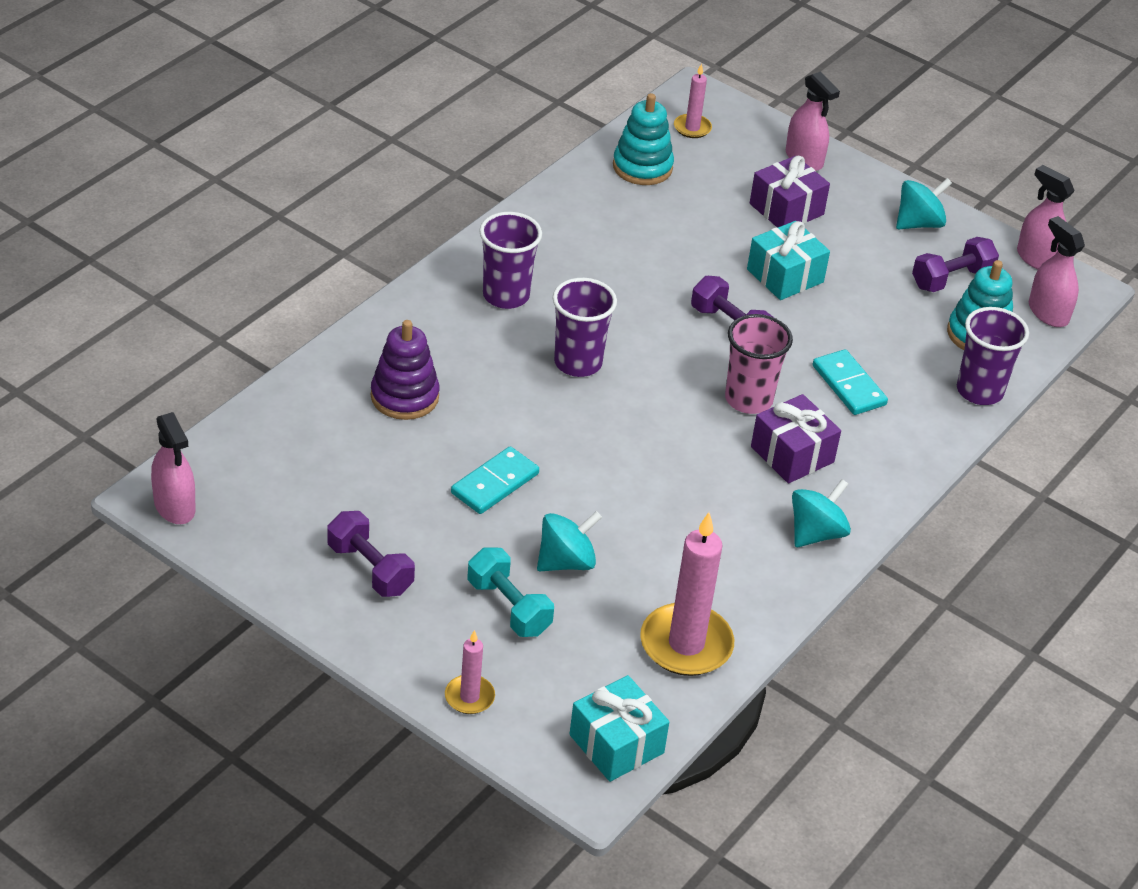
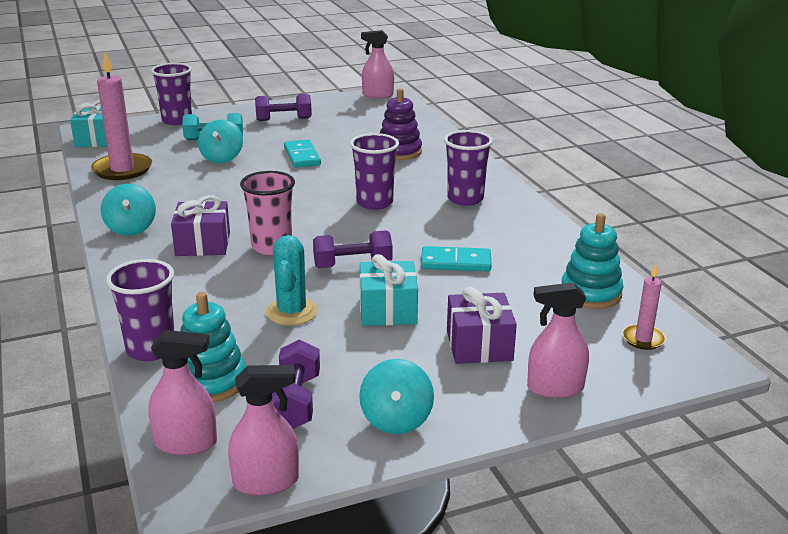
camera: 125 degrees right, 15 degrees down
pink candle [445,630,495,714] -> purple cup [151,63,192,125]
turquoise domino [813,349,888,415] -> turquoise domino moved to [421,246,492,271]
none -> turquoise cactus [266,235,318,326]

